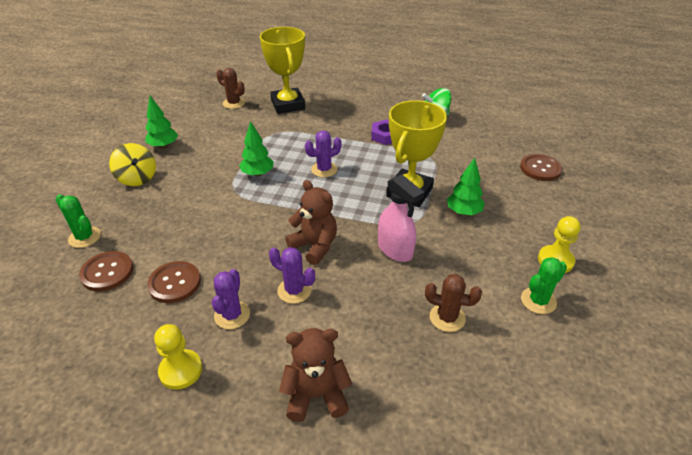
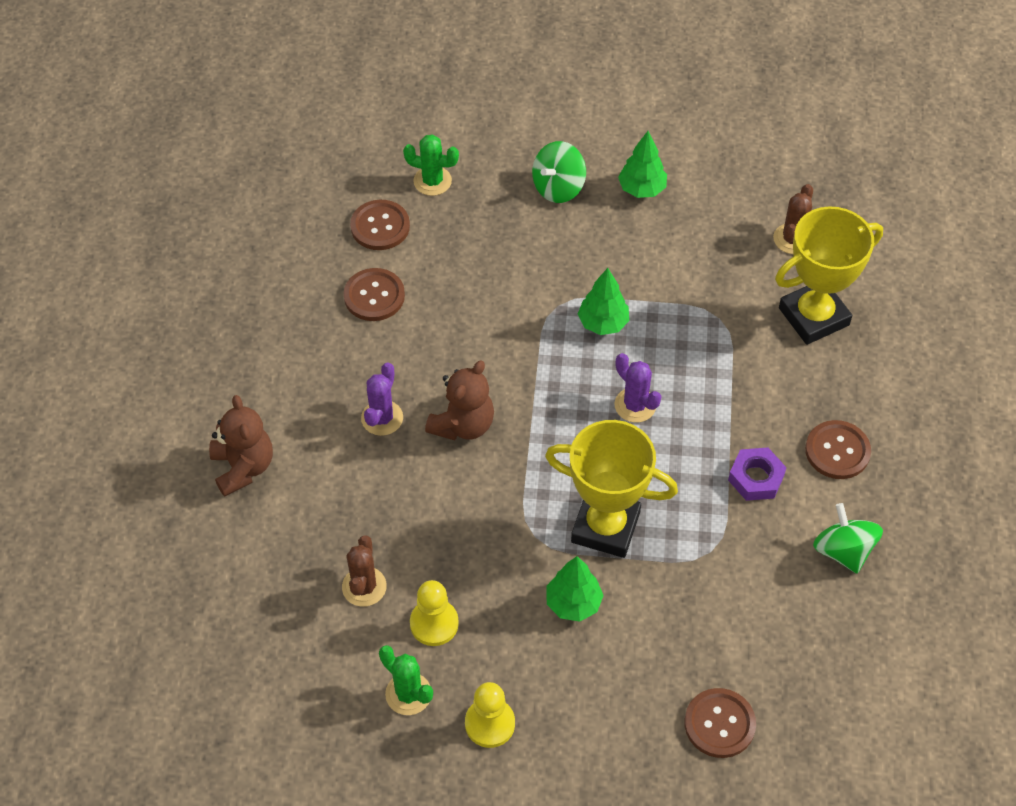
camera: 80 degrees right, 15 degrees up
green cactus [56,194,101,248] -> green cactus turned 75 degrees clockwise [403,134,459,196]
yellow spinning top [109,143,156,186] -> green spinning top [532,141,586,203]
yellow pawn [154,324,202,390] -> yellow pawn moved to [410,580,459,646]
purple cactus [212,269,250,329] -> none
pink spray bottle [378,174,424,262] -> none
none -> brown button [805,420,871,479]

